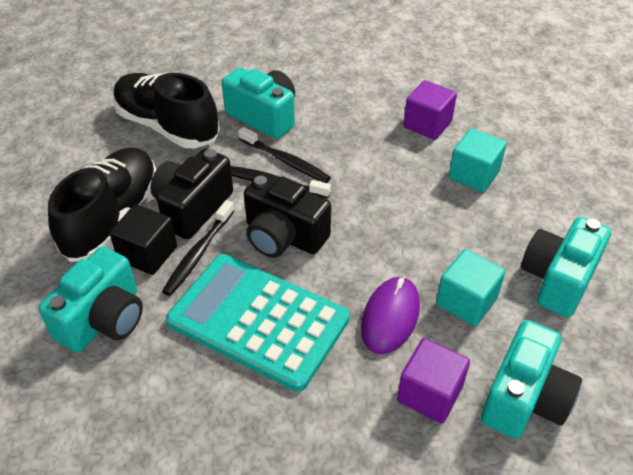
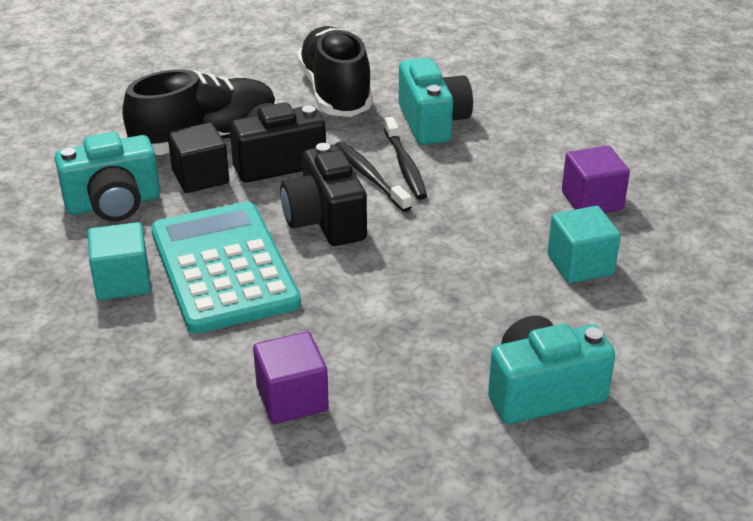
camera: 40 degrees right, 10 degrees down
black toothbrush [162,200,234,296] -> none
purple mouse [361,276,420,354] -> none
turquoise cube [436,249,505,326] -> turquoise cube moved to [88,222,151,300]
turquoise camera [481,320,582,439] -> none

